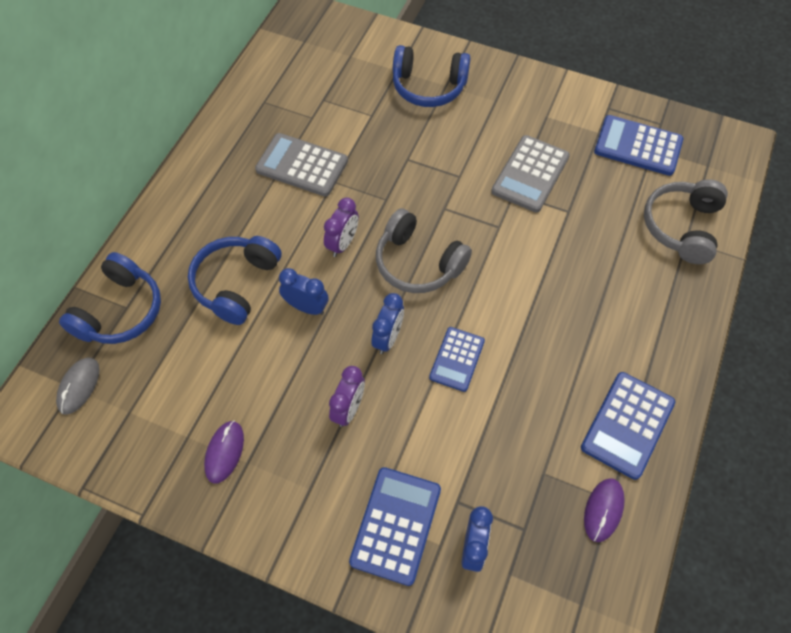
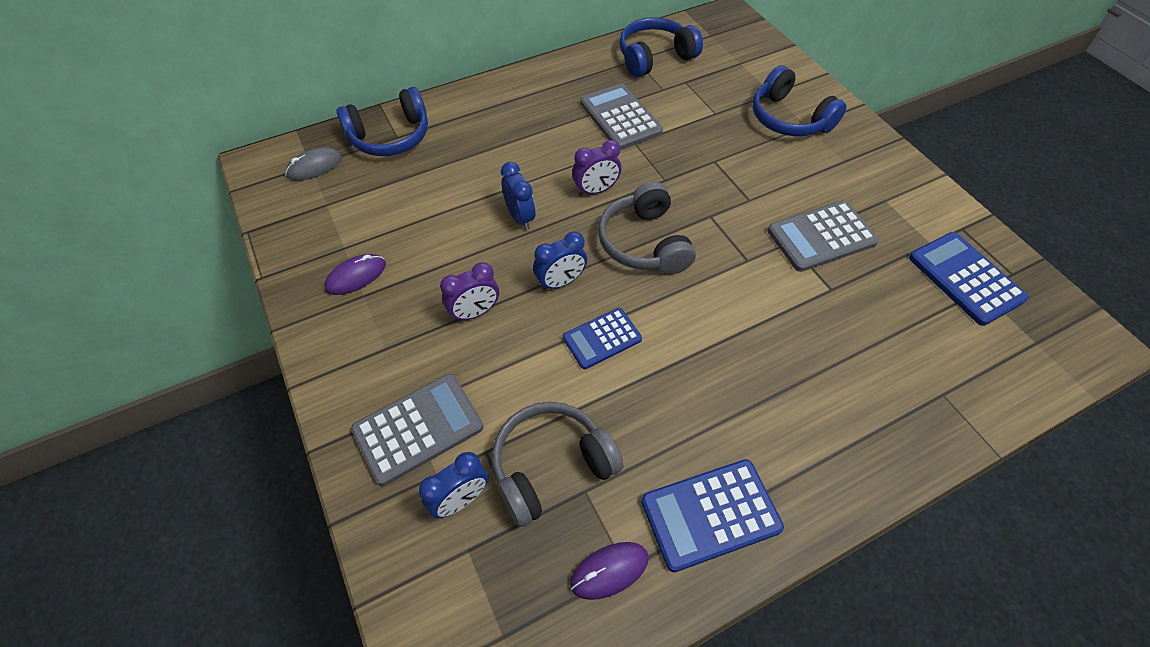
camera: 40 degrees right, 5 degrees down
blue headphones [188,236,282,325] -> blue headphones moved to [619,17,703,77]
blue calculator [349,467,441,586] -> grey calculator [351,374,484,486]
grey headphones [644,179,728,264] -> grey headphones moved to [492,402,623,527]

